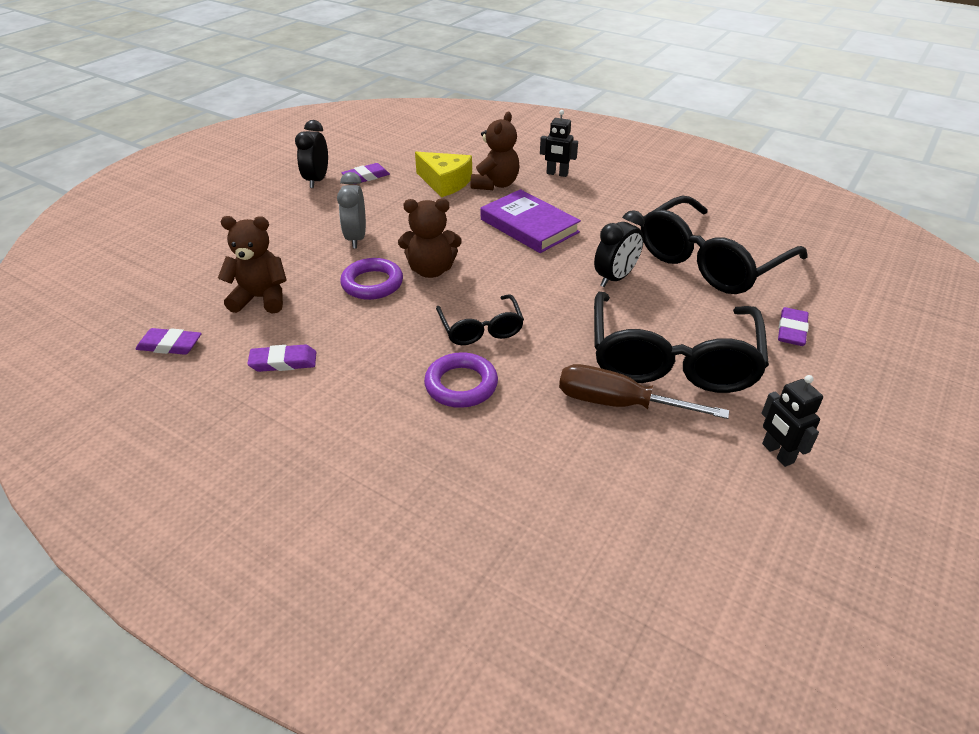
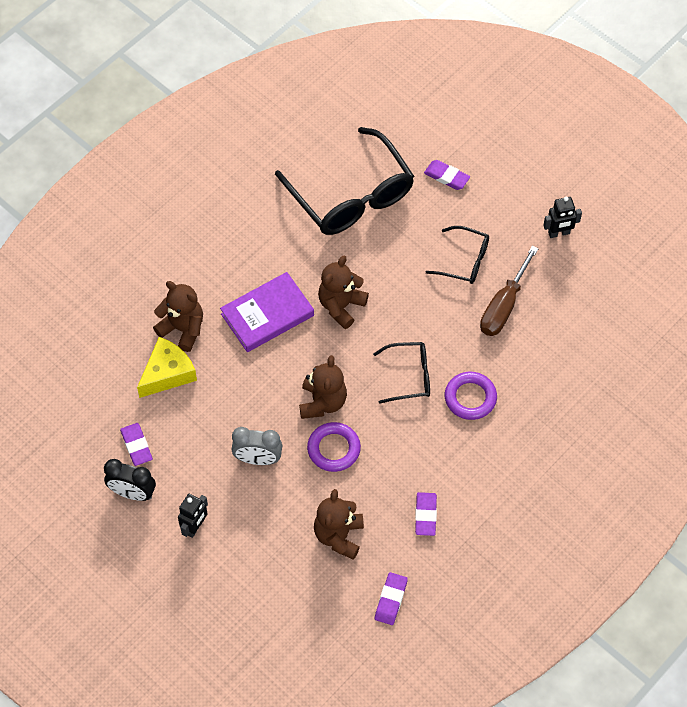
camera: 80 degrees left, 20 degrees up
black robot [540,110,578,177] -> black robot moved to [178,494,208,538]
black clock [594,210,645,287] -> none
black glasses [594,292,769,393] -> black glasses [426,226,489,284], size x0.51
none -> brown teddy bear [318,256,369,329]

